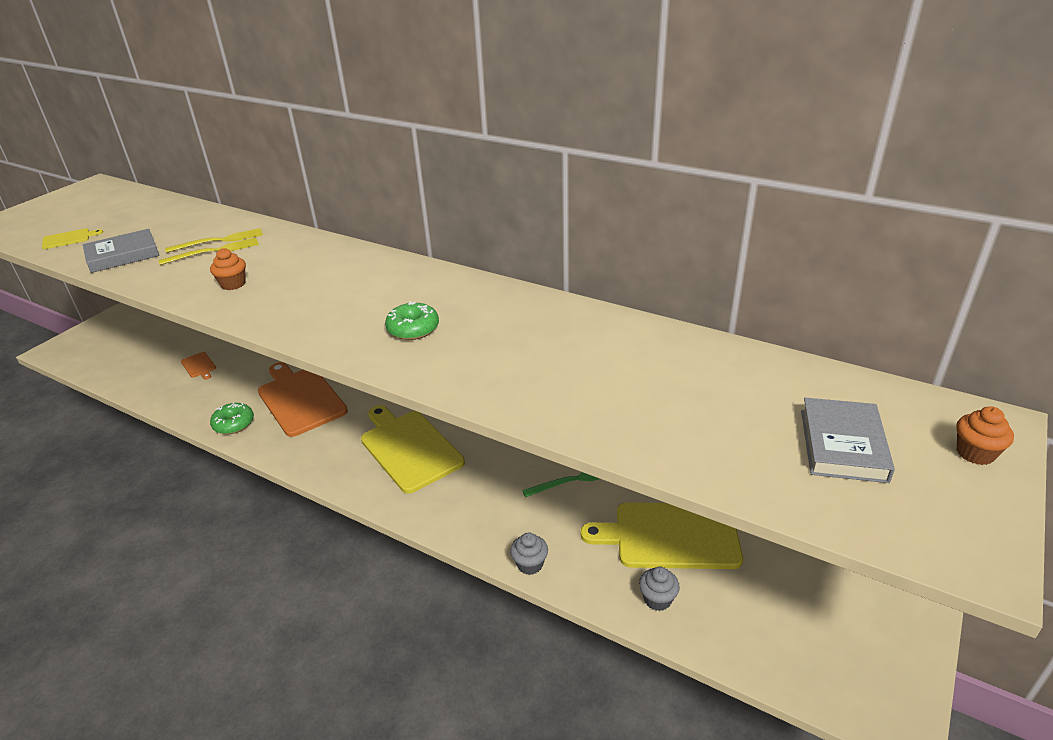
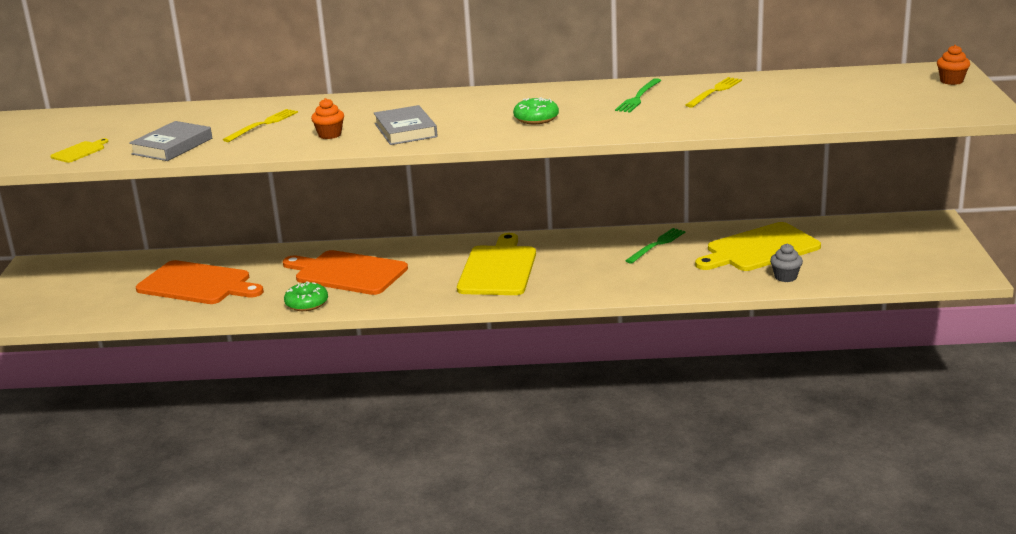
camera: 30 degrees left, 10 degrees down
yellow fork [165,228,263,253] -> yellow fork moved to [685,77,742,108]
orange cutting board [181,352,216,379] -> orange cutting board [136,260,264,304], size x2.33
yellow cutting board [361,405,465,493] -> yellow cutting board turned 75 degrees clockwise [457,233,536,295]
grey cupcake [510,532,548,575] -> none
grey book [801,398,895,483] -> grey book moved to [374,105,437,145]
none -> green fork [615,78,661,112]

